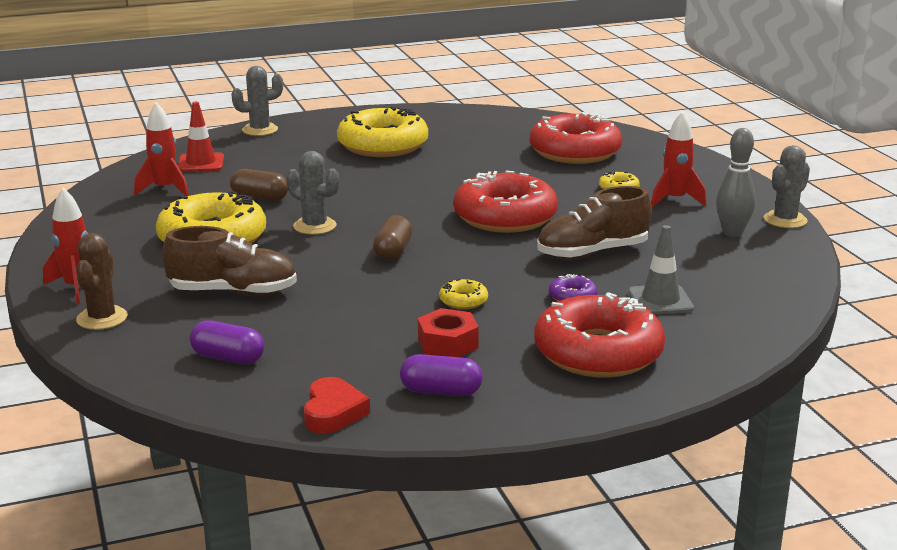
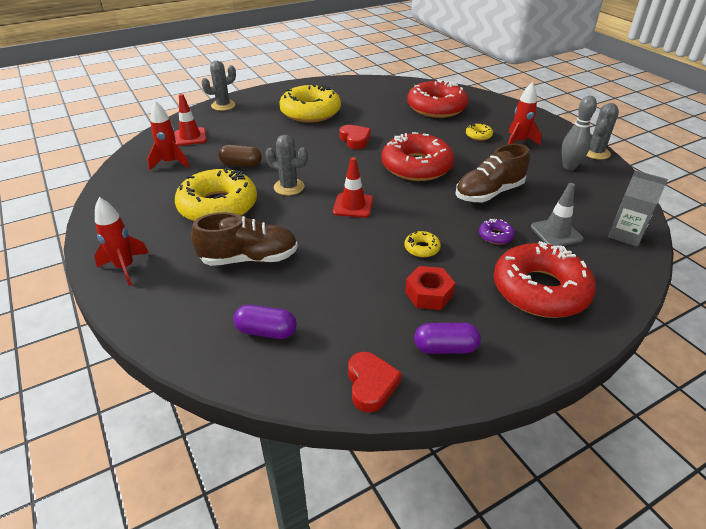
camera: 10 degrees left, 15 degrees up
brown cactus [76,233,128,330] -> none
brown capsule [373,215,412,261] -> red traffic cone [333,157,373,218]
none -> red heart [339,125,371,149]
none -> grey carton [608,170,668,247]

